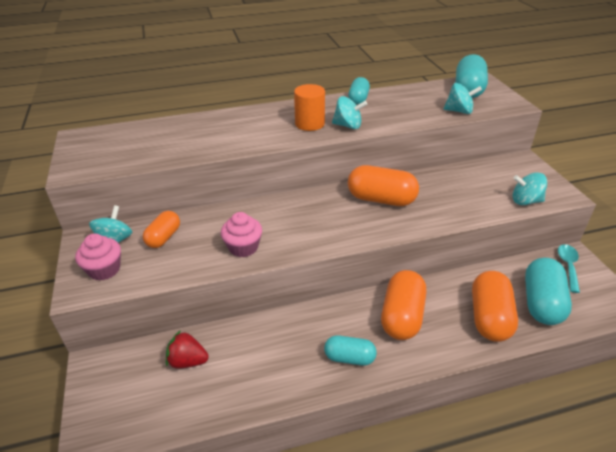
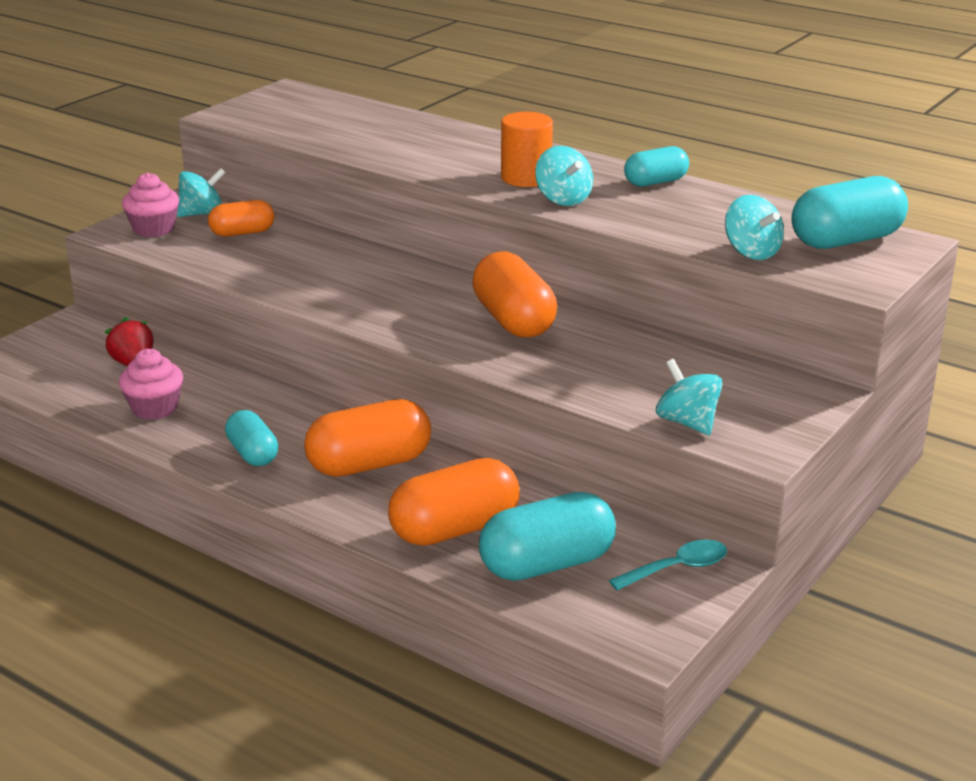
camera: 50 degrees right, 10 degrees down
pink cupcake [221,212,262,257] -> pink cupcake moved to [119,349,183,420]

